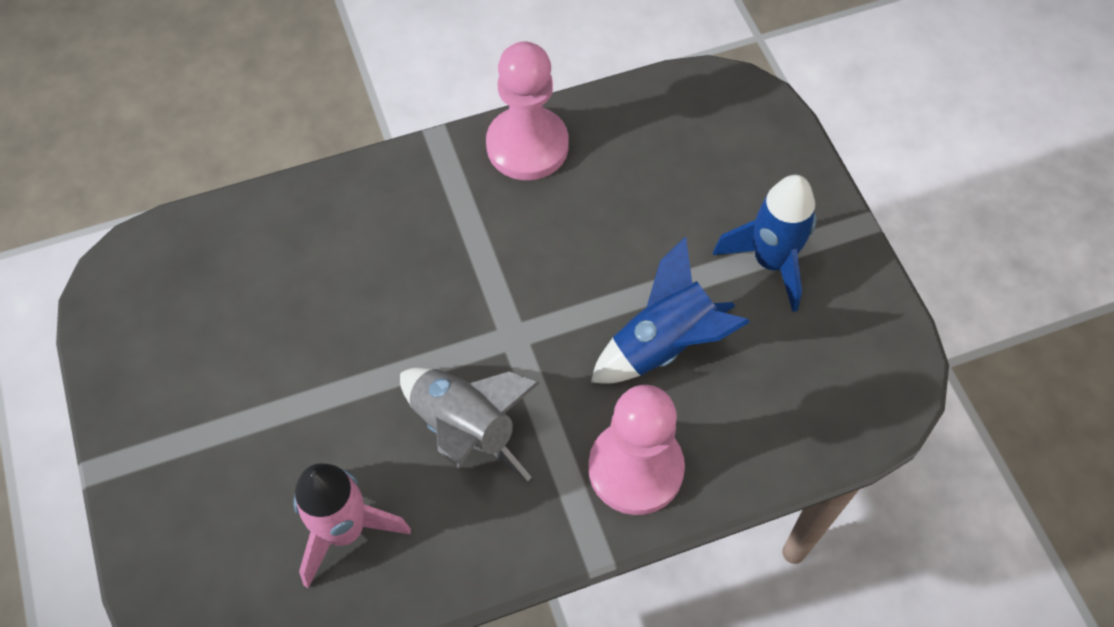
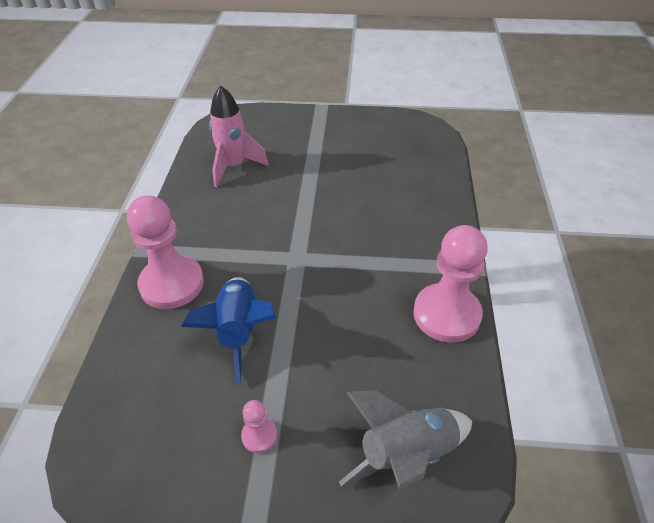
camera: 115 degrees right, 15 degrees down
grey rocket [400,367,539,481] -> grey rocket moved to [339,390,472,490]
blue rocket [713,175,817,312] -> pink pawn [241,400,277,453]

